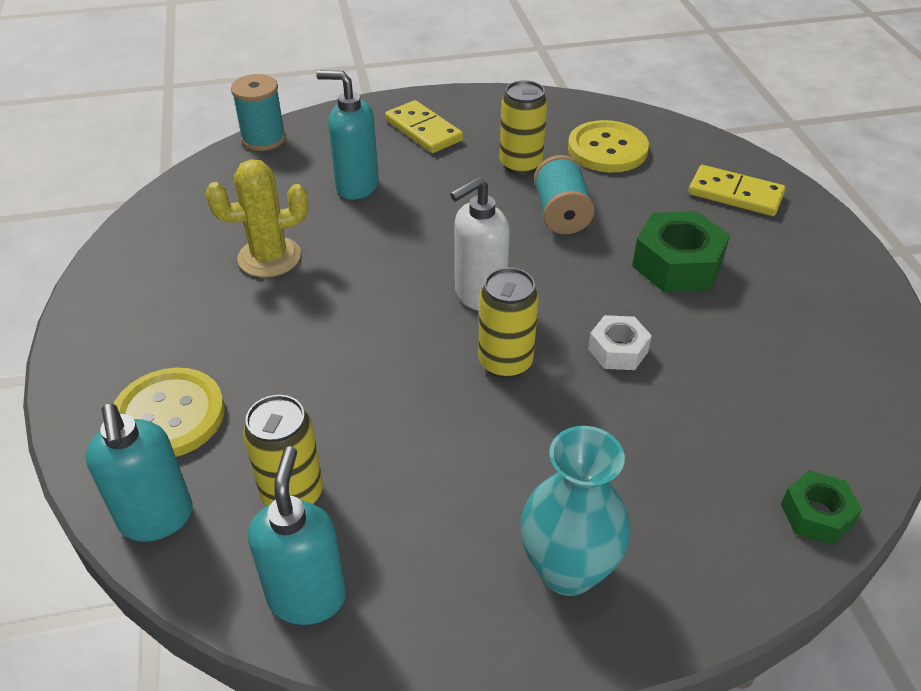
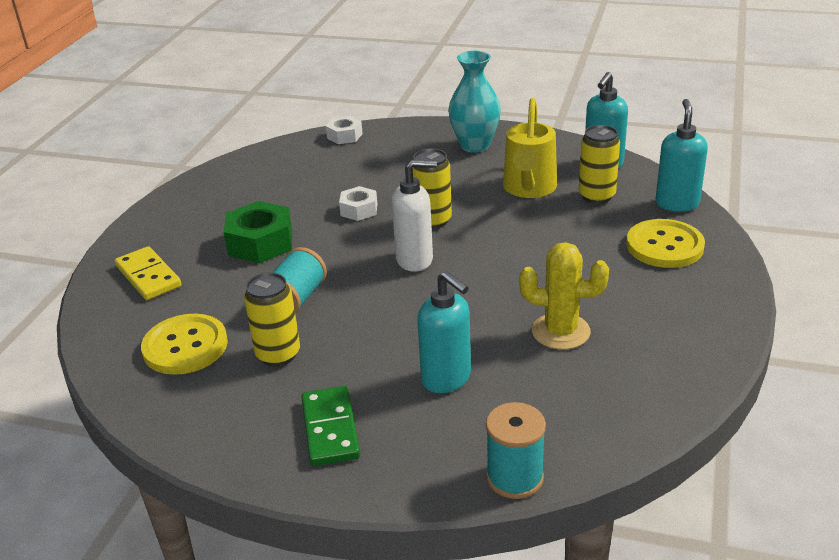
camera: 150 degrees left, 10 degrees down
yellow domino [385,100,463,153] -> green domino [301,386,360,466]
green nut [781,470,862,545] -> white nut [326,116,363,144]
none -> yellow watering can [503,98,557,198]

